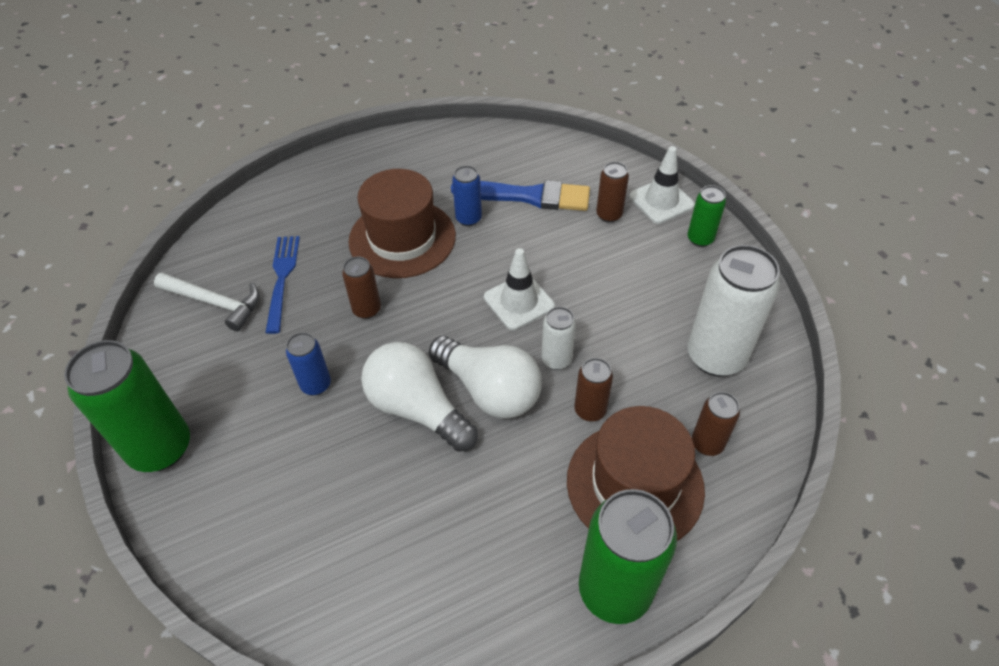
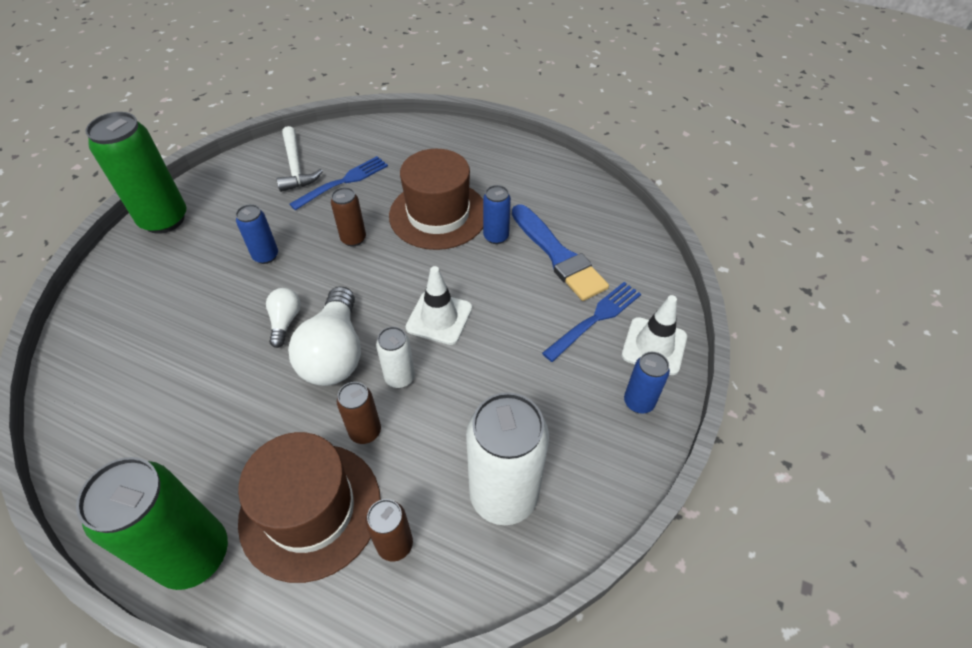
camera: 50 degrees right, 0 degrees up
white light bulb [361,342,478,452] -> white light bulb [266,288,301,348], size x0.51
brown can [596,162,629,223] -> blue fork [542,282,641,362]
green can [688,185,726,247] -> blue can [624,352,670,413]

